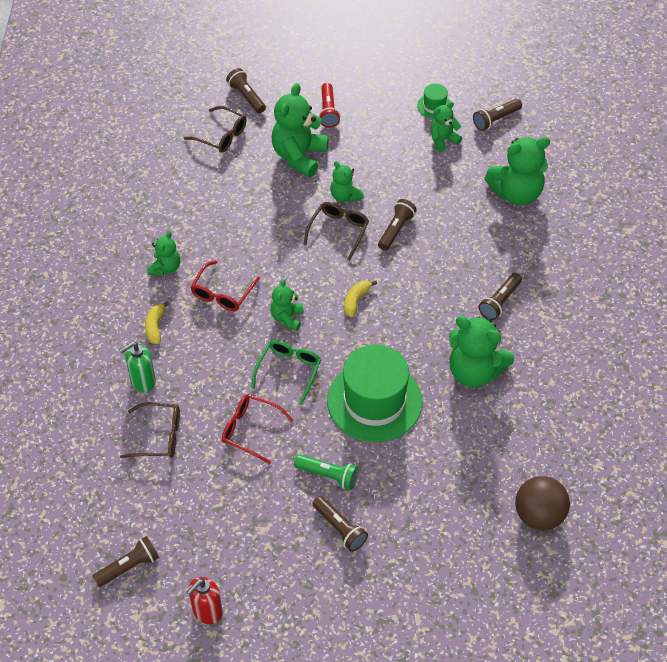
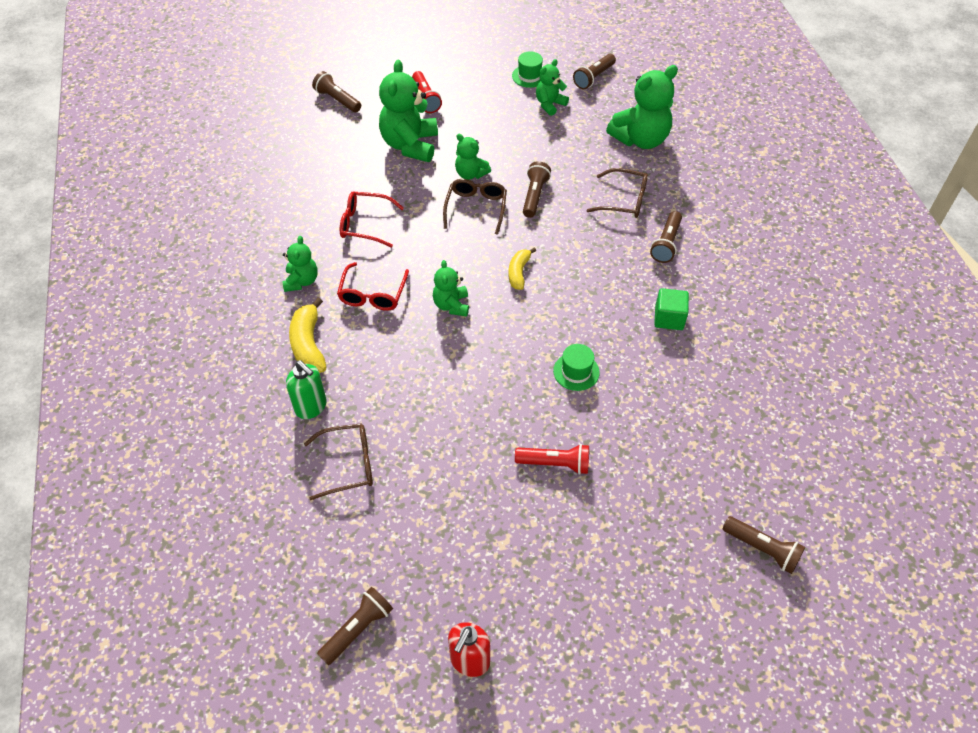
camera: 15 degrees left, 0 degrees up
green soap dispenser [119,342,156,392] -> green soap dispenser turned 90 degrees counterclockwise [286,360,327,419]
yellow banana [145,301,169,344] -> yellow banana [289,297,326,373], size x1.55
brown glasses [184,106,247,152] -> brown glasses moved to [587,168,648,218]
red glasses [222,394,294,464] -> red glasses moved to [340,191,404,247]
green glasses [251,340,321,405] -> none
green flashlight [294,454,359,490] -> red flashlight [515,444,589,475]
brown flashlight [313,496,368,552] -> brown flashlight moved to [723,516,805,574]
green hat [327,345,423,442] -> green hat [553,344,600,391], size x0.43
green teddy bear [449,316,514,388] -> green cube [654,288,689,330]
brown ball [515,476,570,530] -> none

